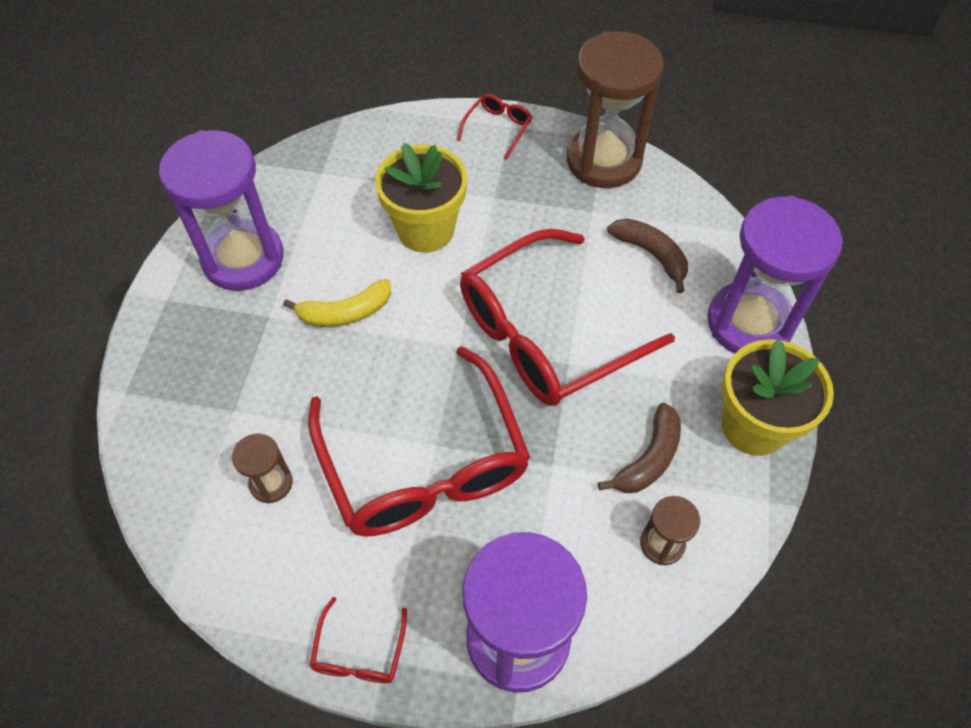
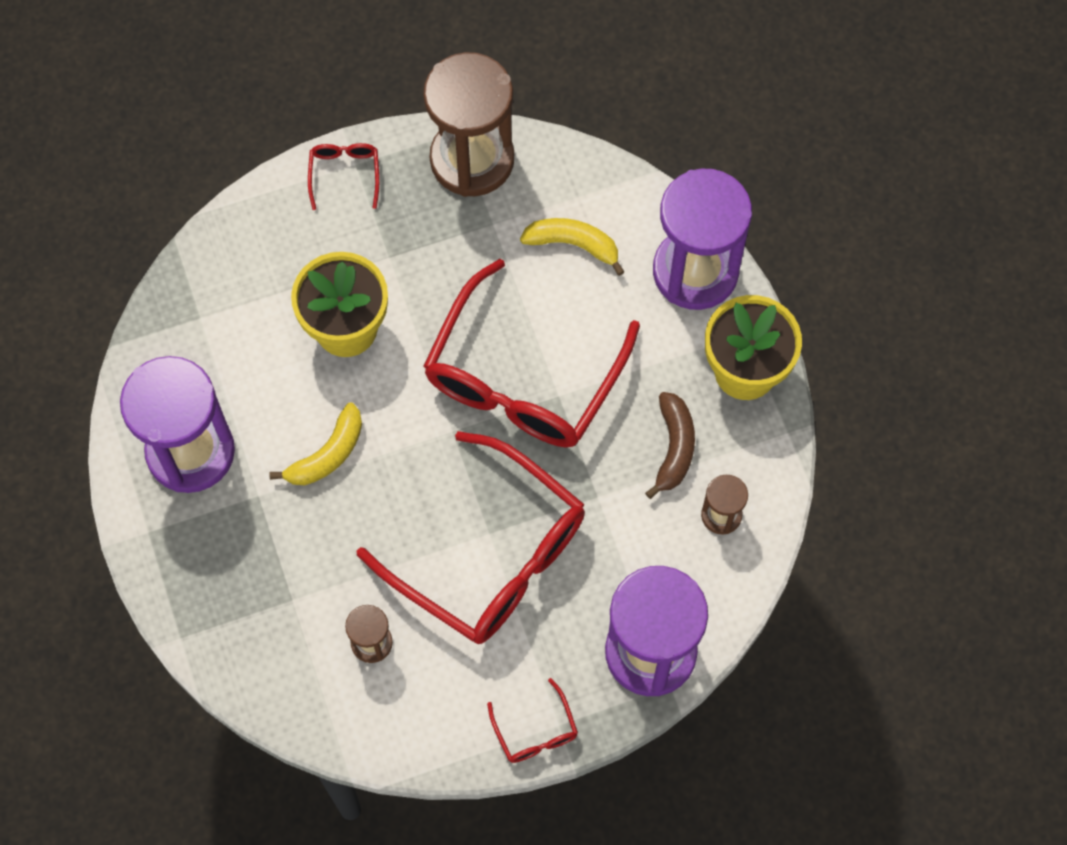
camera: 30 degrees left, 10 degrees up
brown banana [607,218,688,293] -> yellow banana [520,218,625,276]

